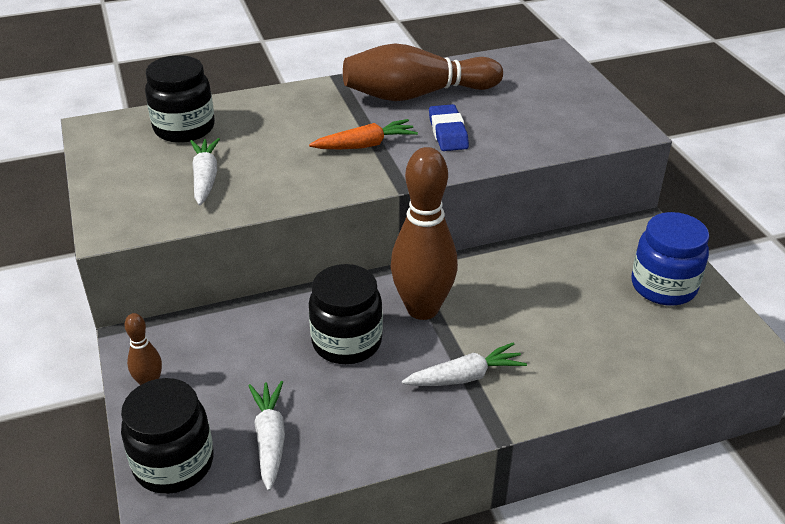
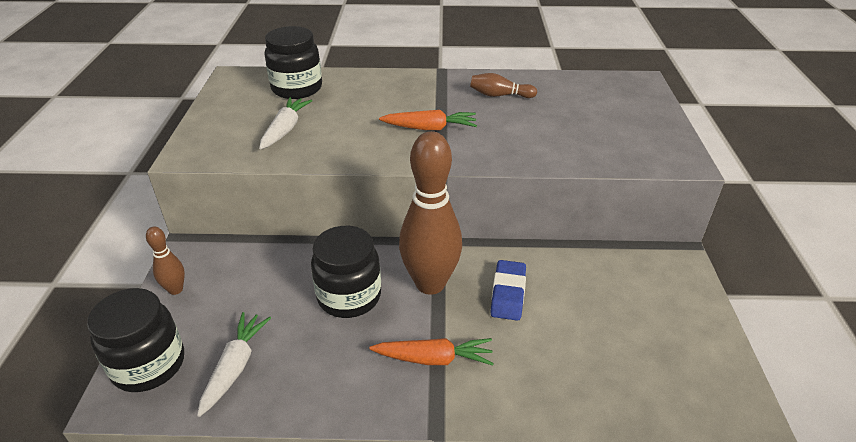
camera: 20 degrees right, 0 degrees up
brown bowling pin [343,44,503,101] -> brown bowling pin [470,73,537,98], size x0.46
white carrot [402,342,527,386] -> orange carrot [369,338,494,366]
blue eraser [429,104,469,151] -> blue eraser moved to [490,260,526,321]
blue jar [631,212,709,306] -> none

